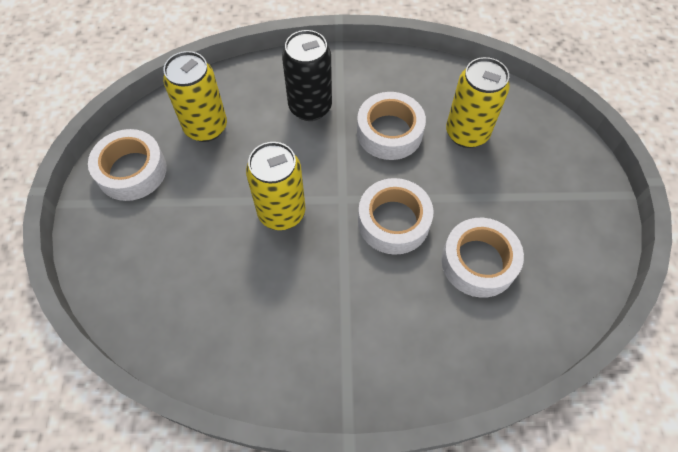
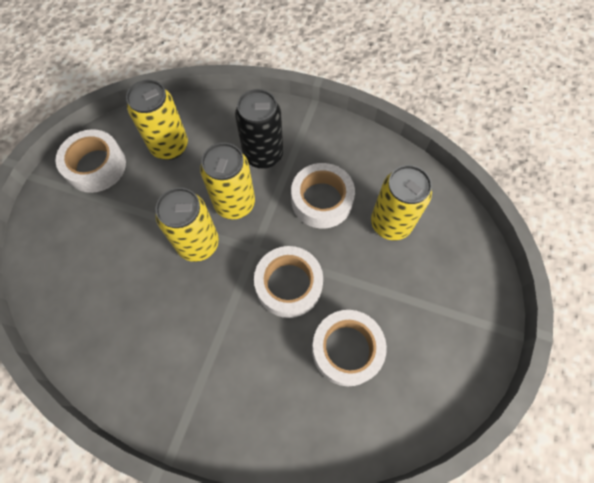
camera: 20 degrees right, 5 degrees up
none -> yellow can [200,143,255,219]

